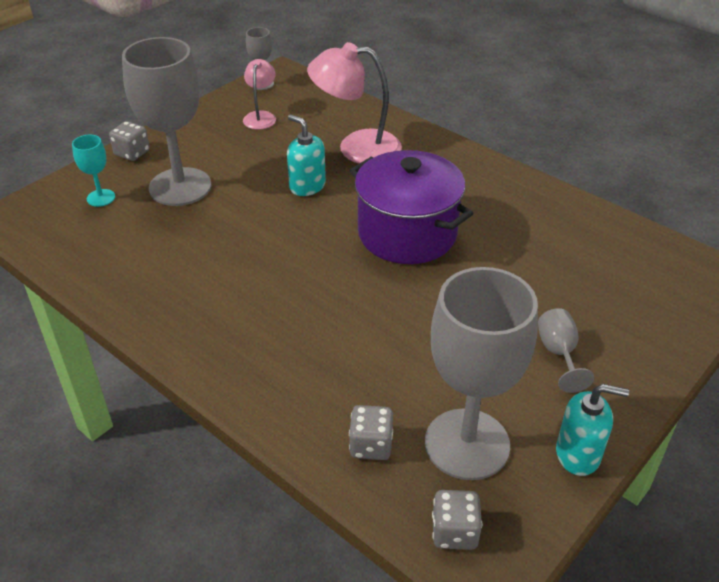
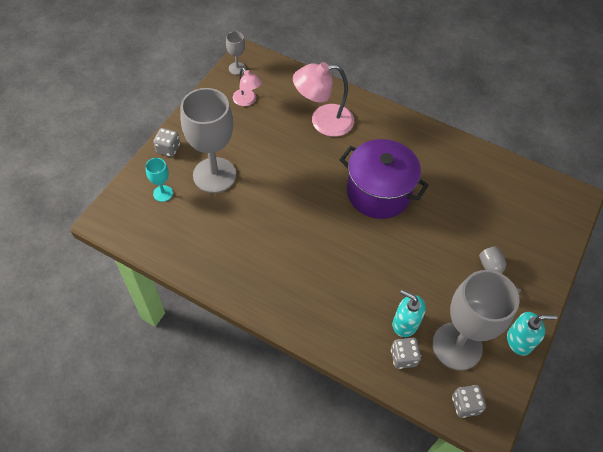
camera: 15 degrees left, 15 degrees up
pink lamp [243,59,276,130] -> pink lamp turned 150 degrees clockwise [233,67,262,106]
turquoise soap dispenser [287,115,326,196] -> turquoise soap dispenser moved to [393,290,426,337]

